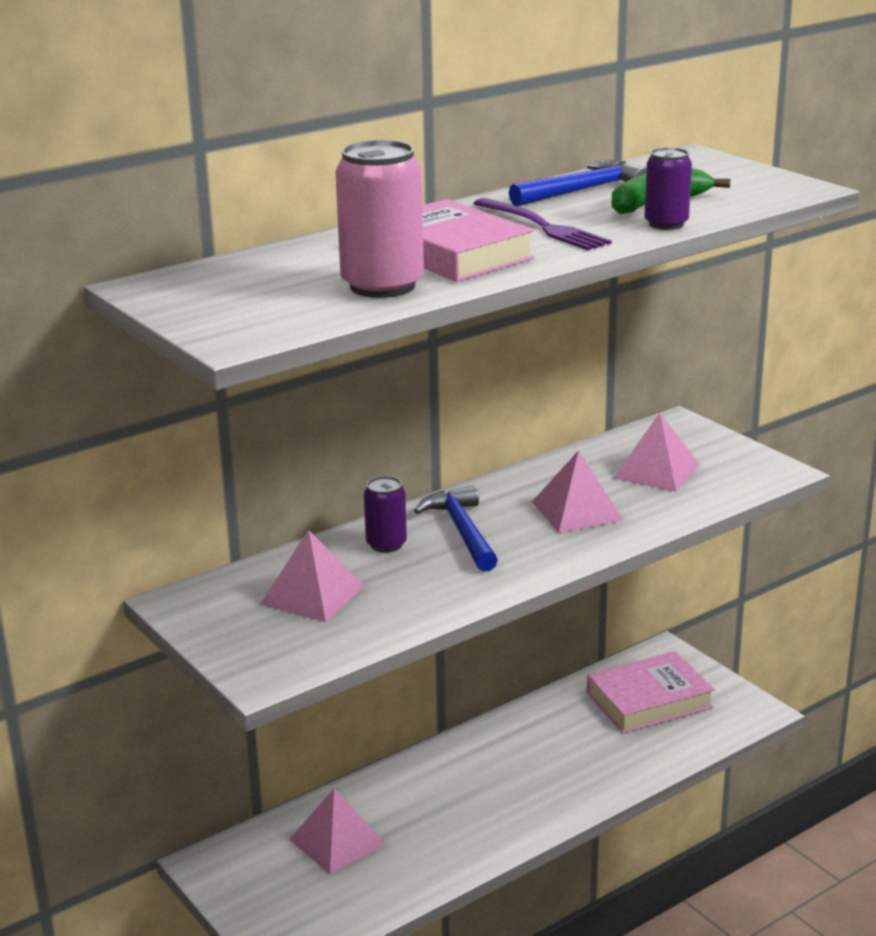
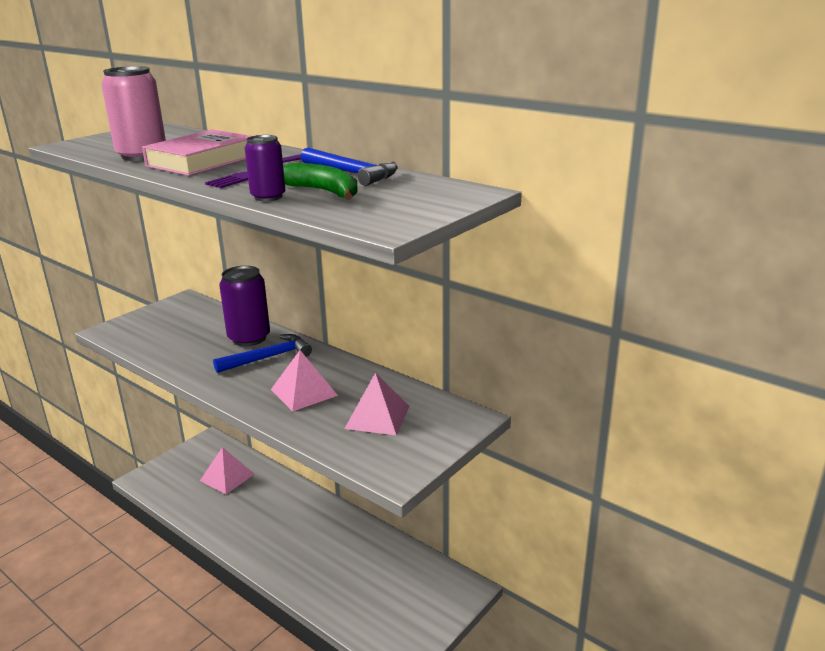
camera: 75 degrees right, 0 degrees up
pink pyramid [260,530,365,622] -> none
purple can [364,476,407,553] -> purple can [219,266,270,346], size x1.72
pink book [587,651,715,734] -> none

